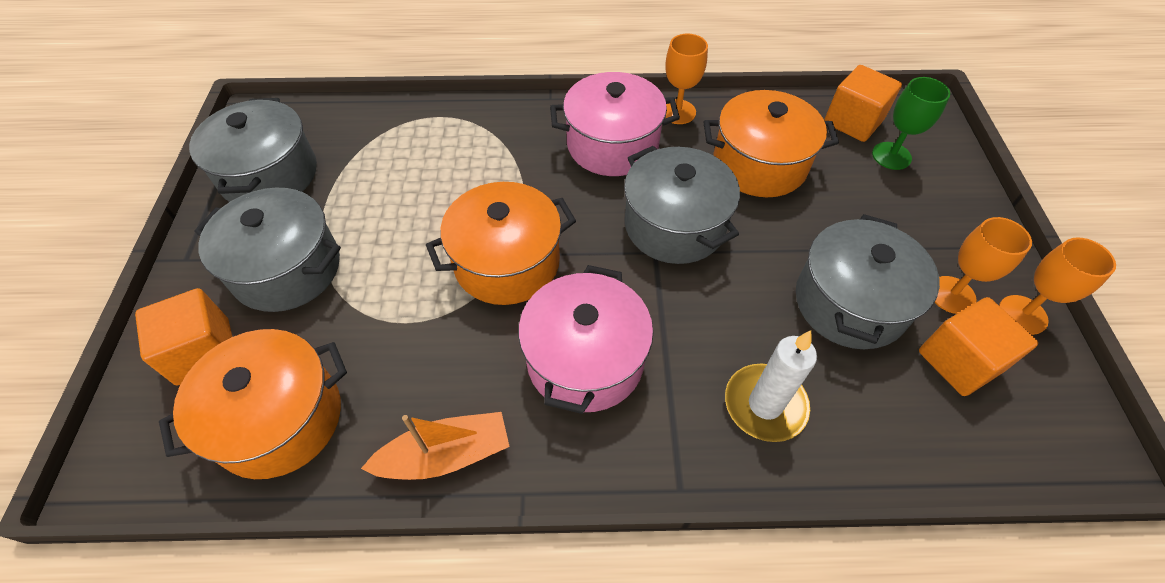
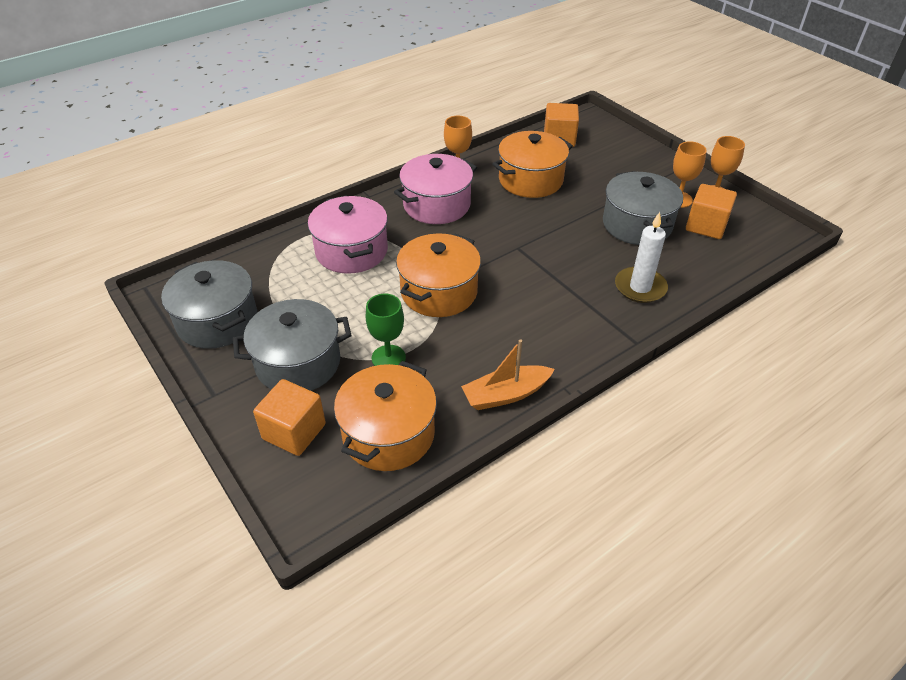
camera: 35 degrees left, 10 degrees down
orange boat [361,412,510,480] -> orange boat turned 150 degrees counterclockwise [461,339,555,410]
pink pot [518,265,653,414] -> pink pot moved to [308,195,388,274]
grey pot [624,146,740,264] -> none
green goblet [872,77,950,170] -> green goblet moved to [366,294,406,366]

